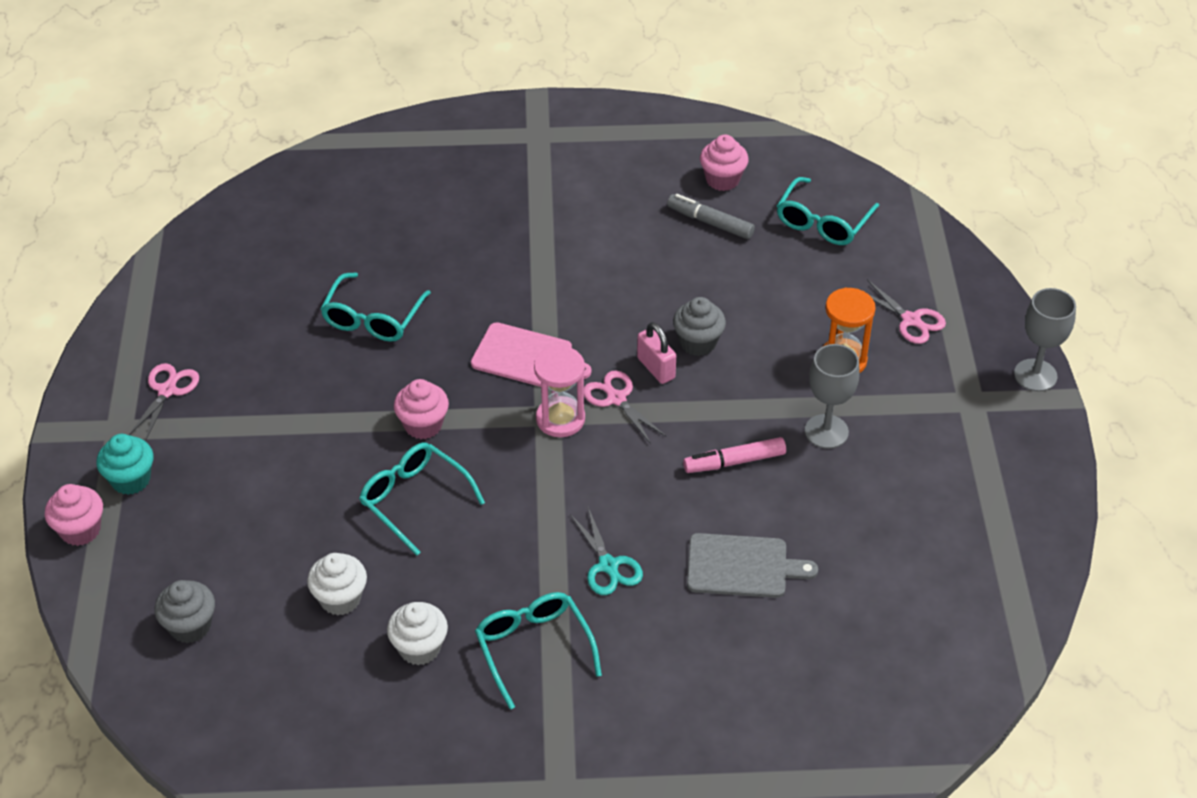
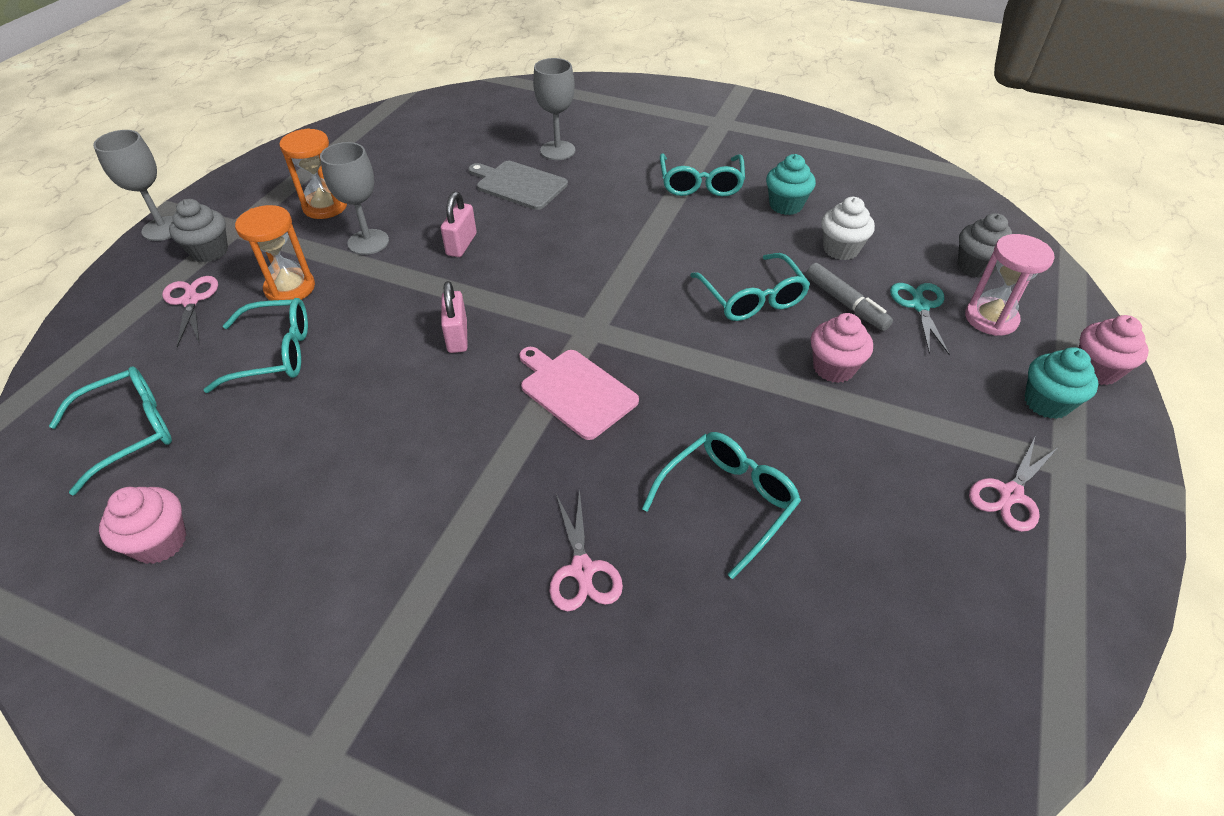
camera: 155 degrees left, 0 degrees up
white cupcake [387,602,448,665] -> turquoise cupcake [766,154,816,215]
pink cupcake [394,379,449,439] -> pink cupcake moved to [811,313,873,383]
pink hourglass [534,346,585,437] -> pink hourglass moved to [965,234,1055,336]
turquoise scissors [570,507,643,595] -> turquoise scissors moved to [890,283,950,355]
pink scissors [584,370,666,444] -> pink scissors moved to [549,489,623,611]
grey marker [667,194,755,239] -> grey marker moved to [806,263,893,331]
grey cupcake [673,297,726,356] -> grey cupcake moved to [169,199,228,263]
pink marker [683,437,786,473] -> pink padlock [441,192,477,257]
none -> turquoise glasses [203,298,308,393]
none -> orange hourglass [279,128,347,219]
none -> grey goblet [533,58,575,160]

